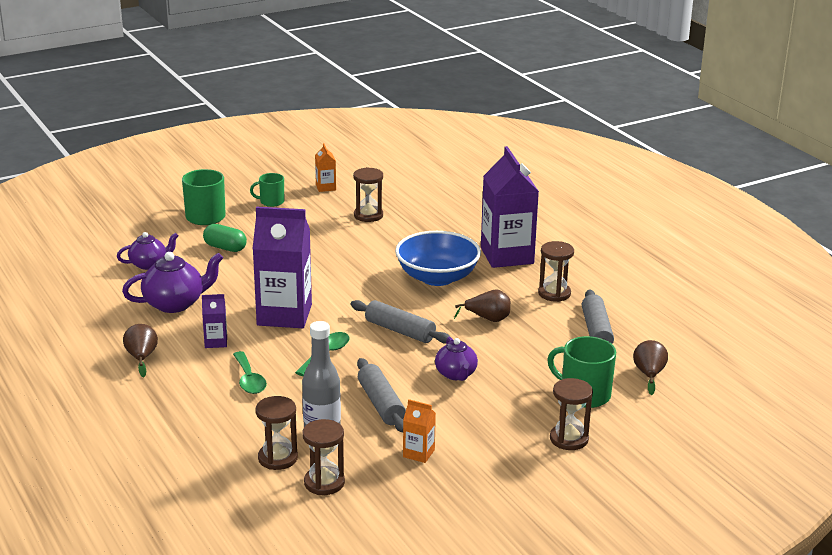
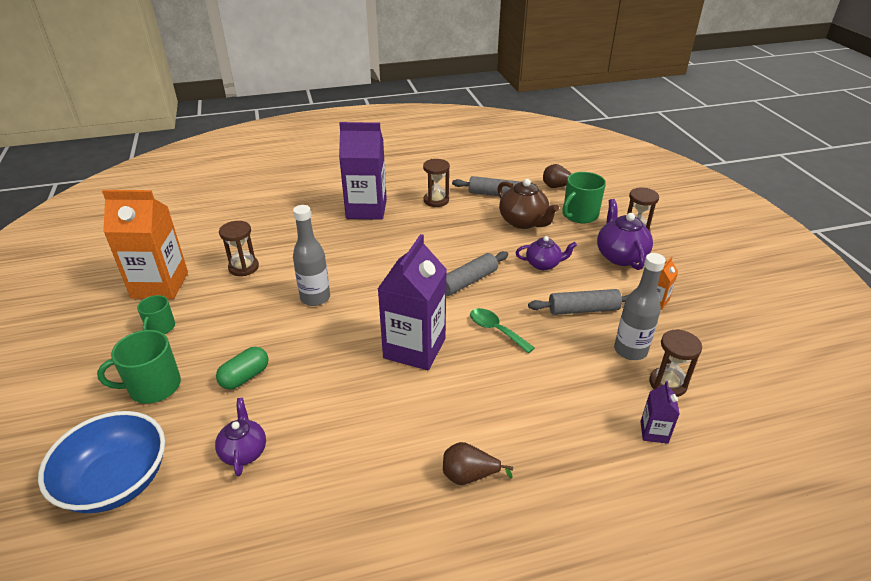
camera: 75 degrees left, 10 degrees up
purple teapot [122,252,223,313] -> purple teapot moved to [597,199,653,270]
purple carton [202,294,227,348] -> purple carton moved to [640,381,680,444]
green spoon [233,351,267,394] -> none
brown hourglass [302,419,345,495] -> none
orange carton [315,143,336,192] -> orange carton [102,190,188,299], size x2.26
blue bowl [395,231,481,286] -> blue bowl moved to [38,411,165,513]
brown pear [454,290,510,322] -> none
none -> grey bottle [293,205,330,306]
none -> brown teapot [497,179,559,229]

